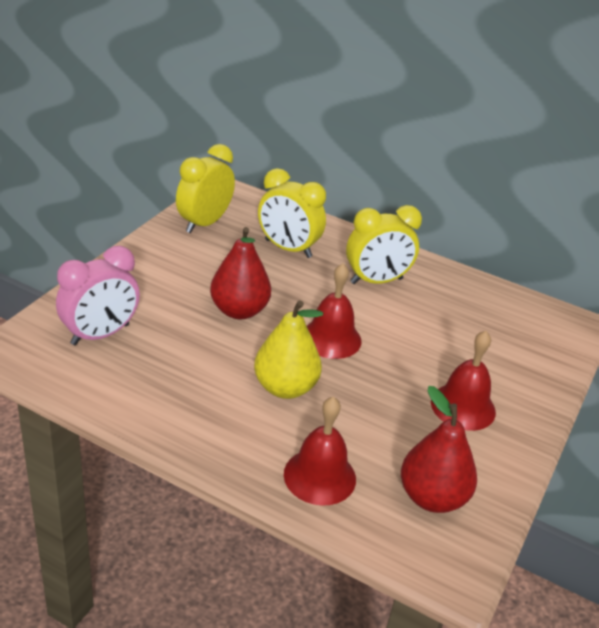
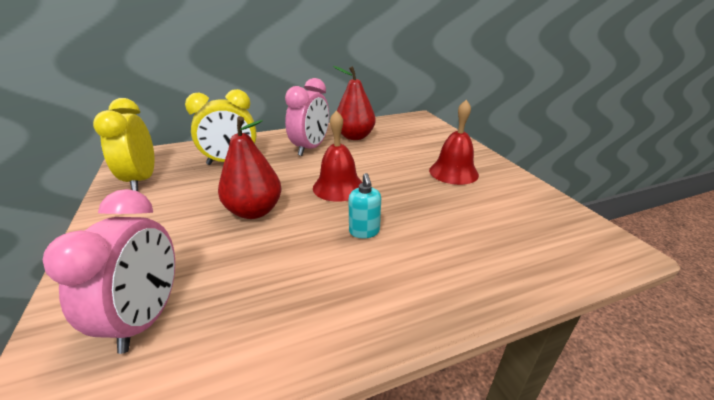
camera: 45 degrees left, 5 degrees down
yellow pear [254,300,323,399] -> turquoise soap dispenser [348,173,381,239]
red bell [284,396,356,506] -> none
yellow clock [346,205,422,284] -> pink clock [285,78,329,156]
red pear [401,386,477,513] -> red pear moved to [333,66,375,140]

